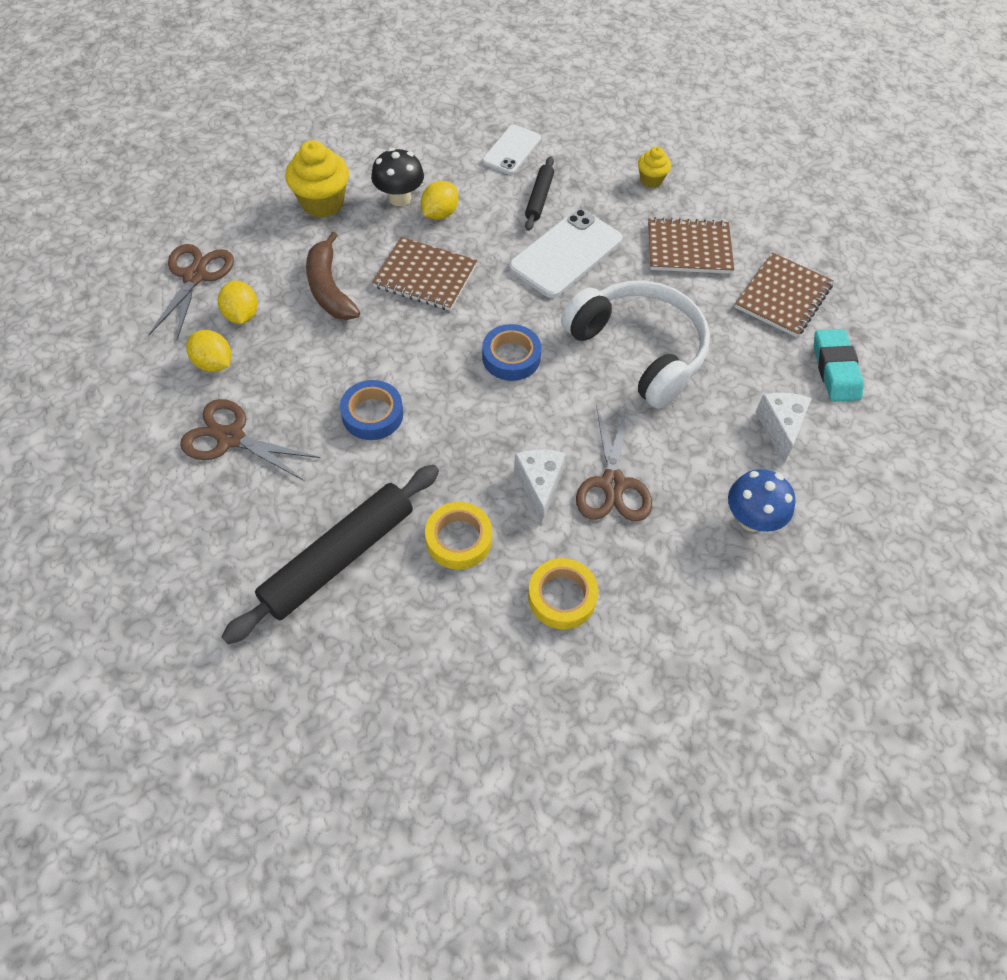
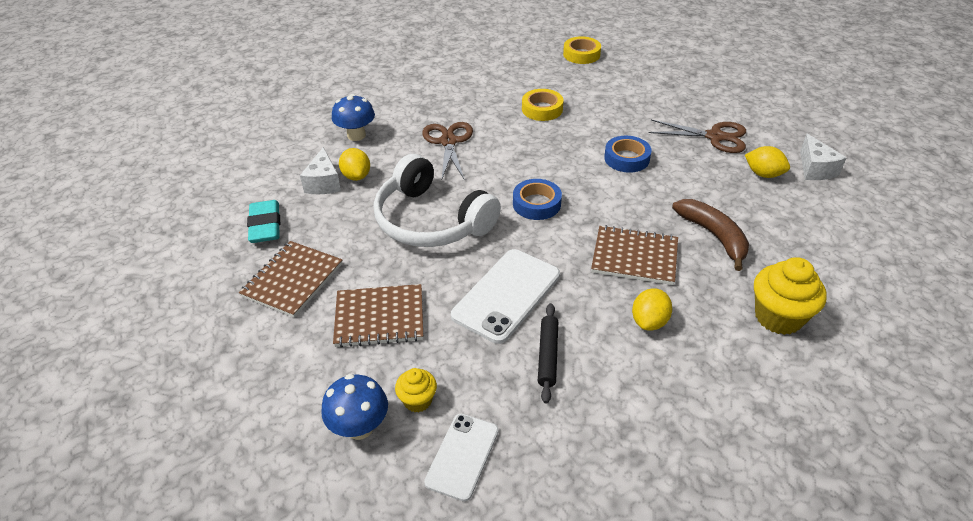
camera: 175 degrees right, 15 degrees down
brown scissors [149,244,234,340] -> none
yellow lemon [218,281,258,324] -> yellow lemon moved to [339,148,370,181]
black rolling pin [222,465,439,644] -> none
black mushroom [371,148,424,206] -> none
white phone [482,125,541,174] -> white phone moved to [424,414,499,502]
white cheese [514,450,566,524] -> white cheese moved to [800,133,846,180]
yellow tape [528,558,599,629] -> yellow tape moved to [563,36,601,64]
none -> blue mushroom [321,374,388,440]

